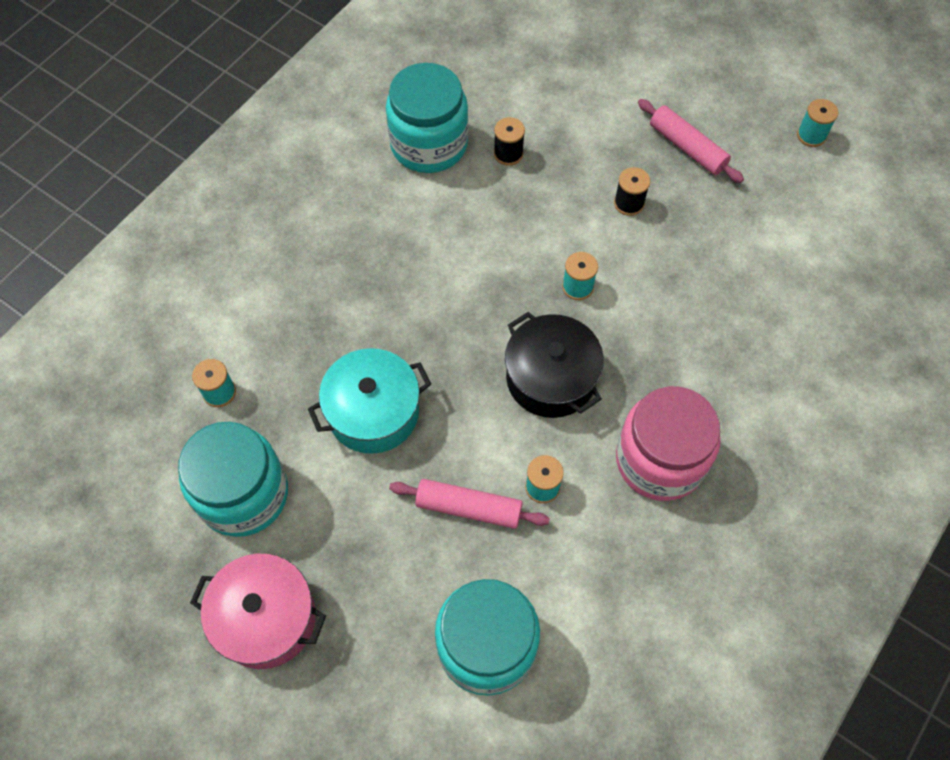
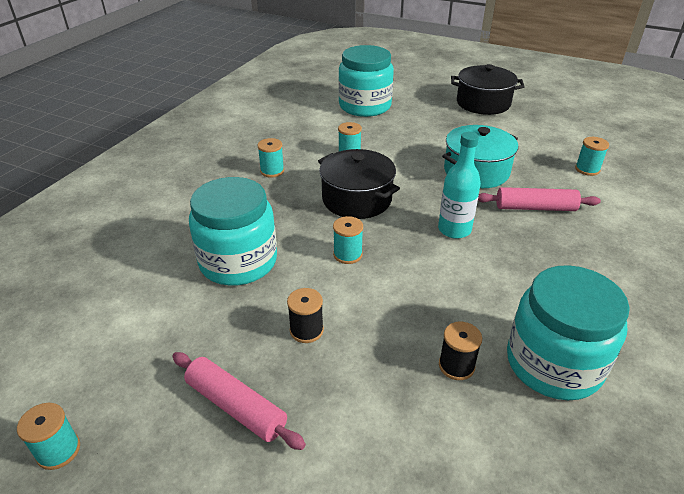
camera: 170 degrees right, 25 degrees down
turquoise jar [178,422,288,537] -> turquoise jar moved to [189,177,277,286]
pink pot [190,554,326,669] -> black pot [451,64,525,115]
pink rolling pin [389,479,550,529] -> pink rolling pin moved to [478,187,601,211]
pink jar [616,386,720,501] -> turquoise spool [257,138,284,178]
none -> turquoise bottle [438,132,481,239]

